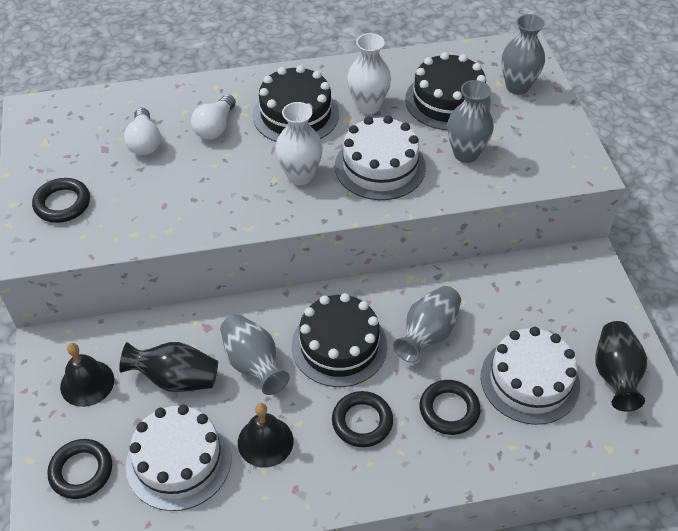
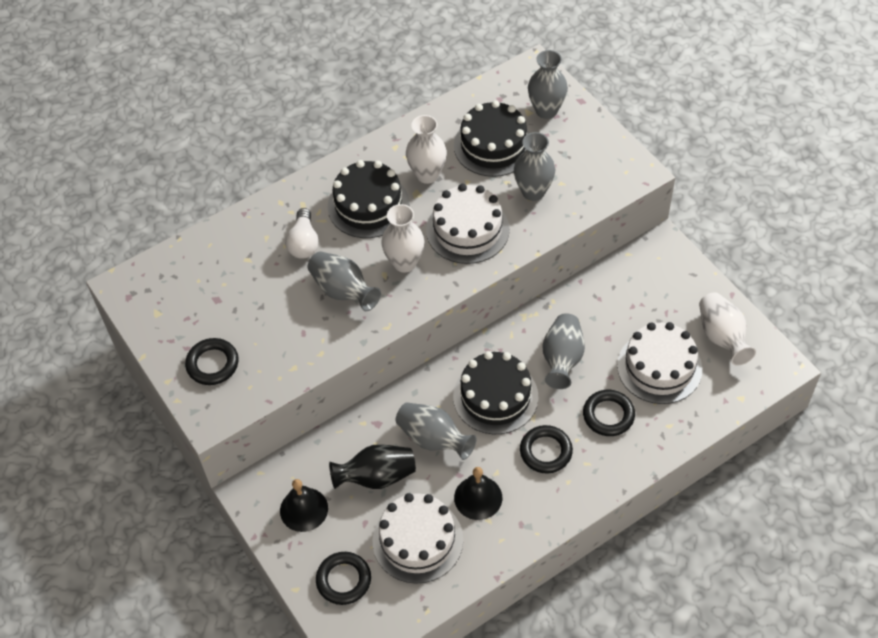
camera: 20 degrees left, 5 degrees up
white light bulb [124,108,161,155] -> none
black vase [596,321,647,412] -> white vase [699,292,756,366]
none -> grey vase [308,251,381,311]

